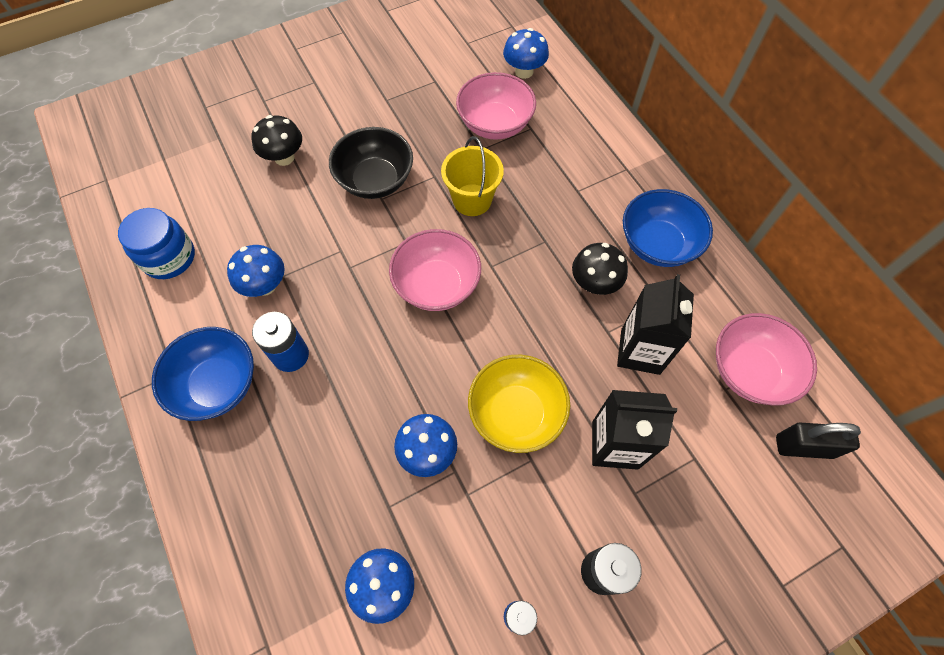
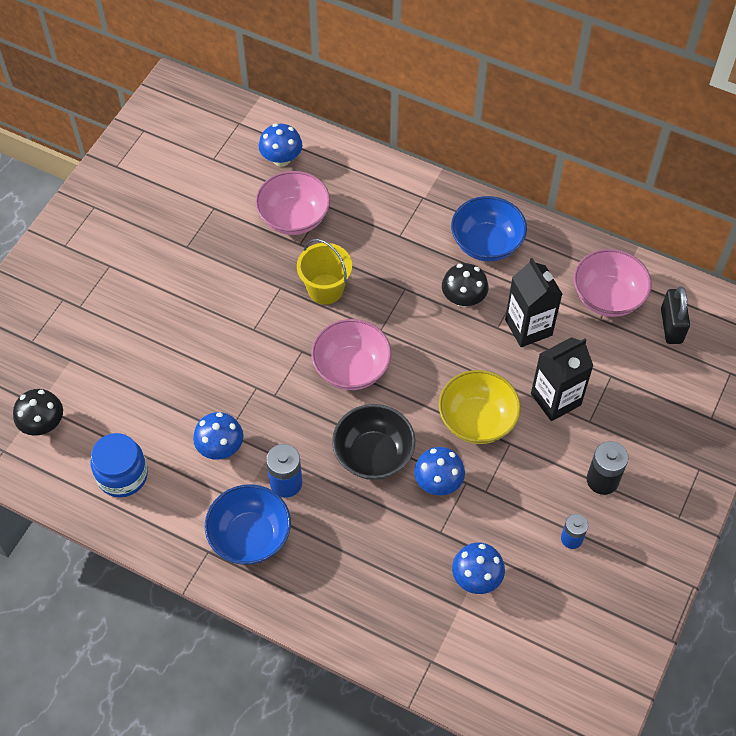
camera: 35 degrees left, 5 degrees down
black mushroom [251,115,302,166] -> black mushroom moved to [13,389,63,436]
black bowl [329,127,413,199] -> black bowl moved to [332,404,416,480]
black padlock [776,423,861,459] -> black padlock turned 60 degrees counterclockwise [661,287,690,344]

